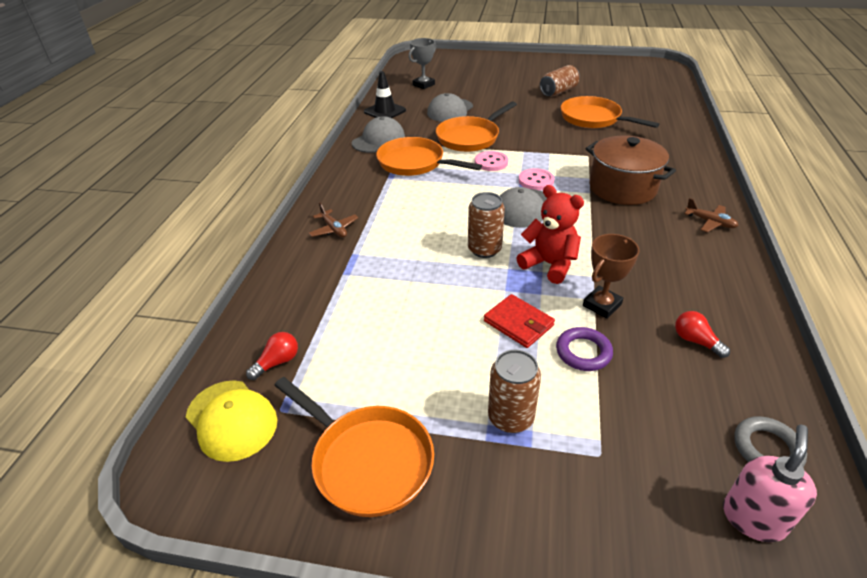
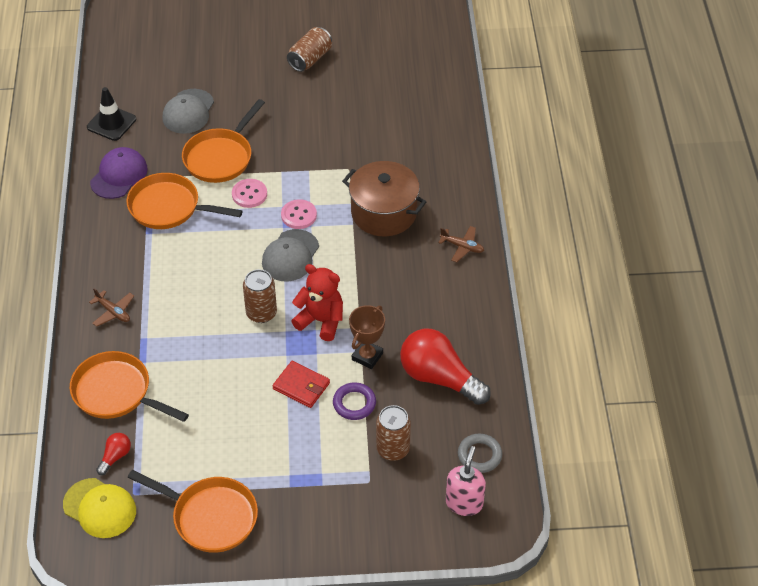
camera: 15 degrees left, 10 degrees up
grey cap [352,116,405,153] -> purple cap [90,147,148,199]
grey trophy [409,38,436,89] -> none
brown can [488,350,541,433] -> brown can moved to [376,405,411,461]
orange pan [561,96,660,128] -> orange pan moved to [70,351,189,422]
red light bulb [675,311,730,358] -> red light bulb [400,329,491,405], size x2.24

